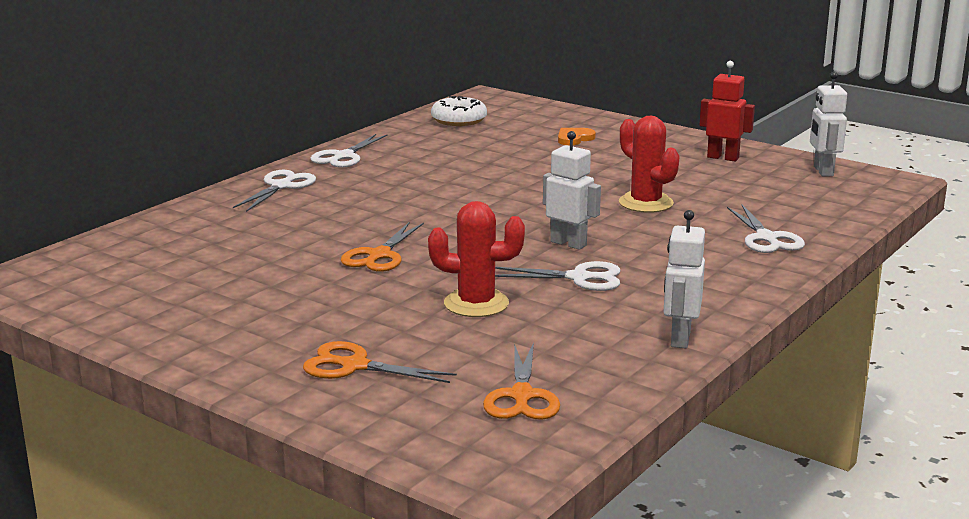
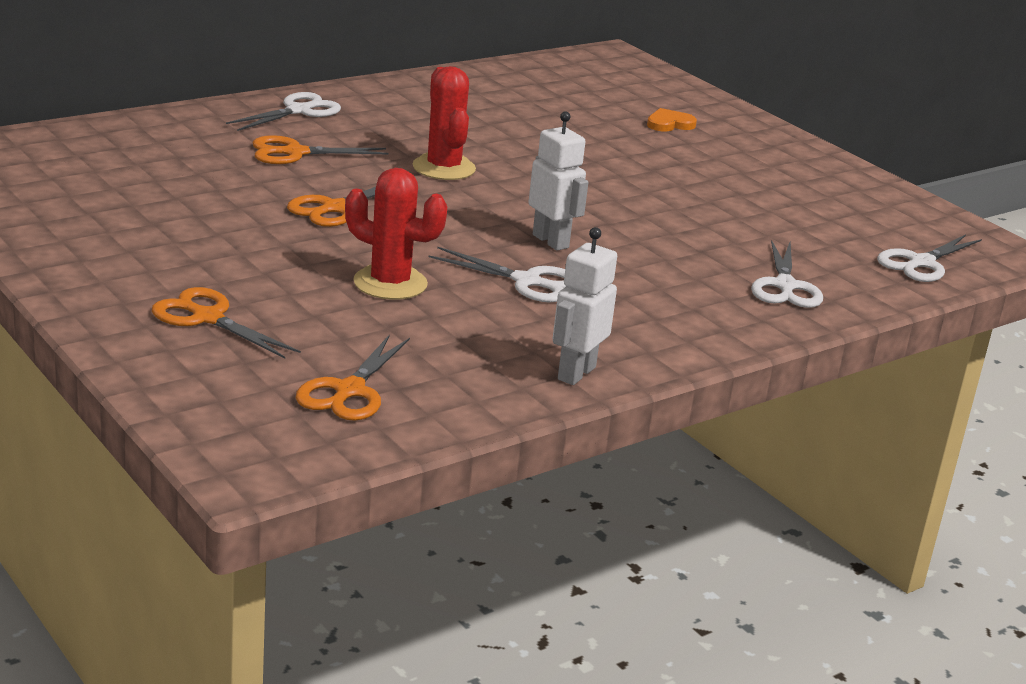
camera: 15 degrees right, 5 degrees up
white scissors [310,134,387,168] -> white scissors moved to [877,235,982,282]
white donut [431,96,487,126] -> none
red cactus [619,116,680,213] -> red cactus moved to [412,66,476,180]
red robot [700,61,755,161] -> none
white robot [810,72,847,176] -> none
none -> orange scissors [252,135,388,164]

